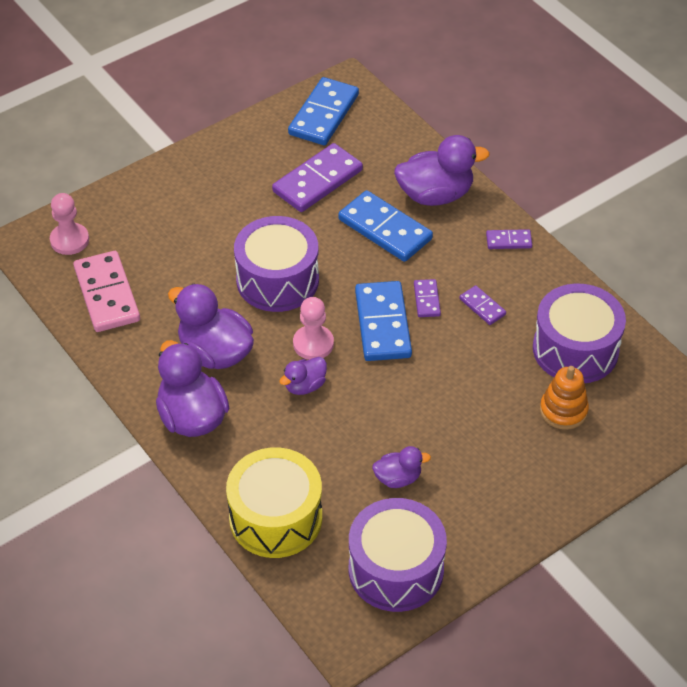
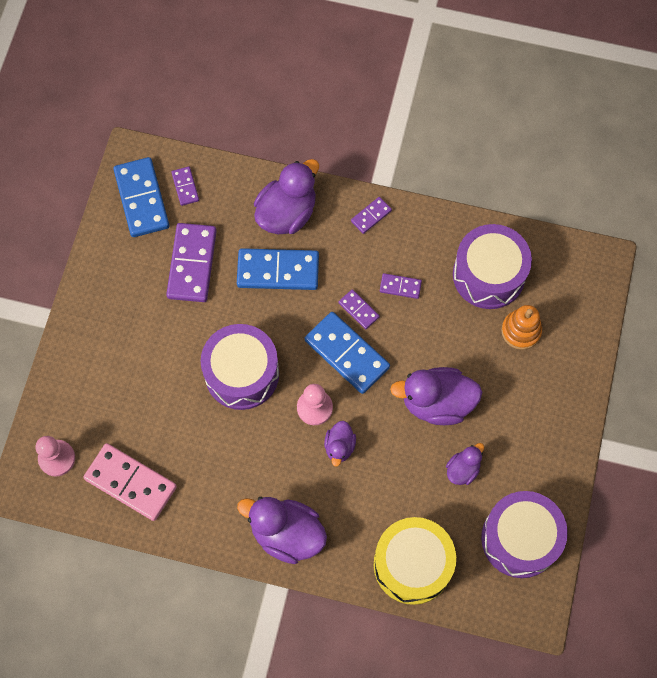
camera: 40 degrees left, 20 degrees up
purple duck [168,284,254,369] -> purple duck moved to [390,367,482,425]
none -> purple domino [171,167,199,206]

